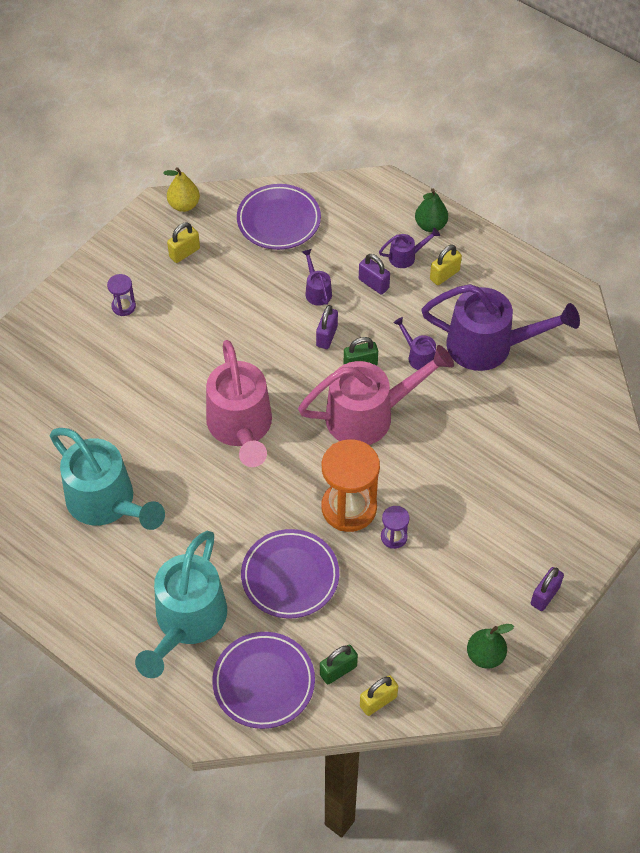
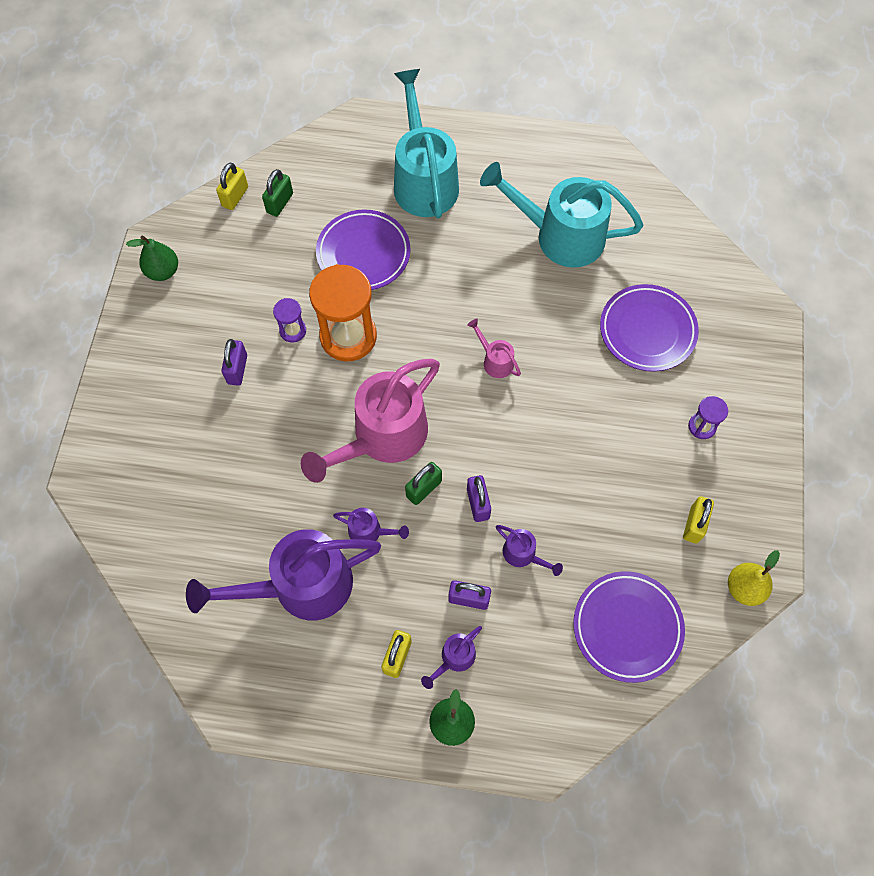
camera: 150 degrees right, 10 degrees up
pink watering can [206,340,272,467] -> pink watering can [467,319,521,378], size x0.43
purple plate [212,632,315,729] -> purple plate moved to [600,284,699,372]
purple padlock [531,567,564,611] -> purple padlock moved to [221,339,247,386]

